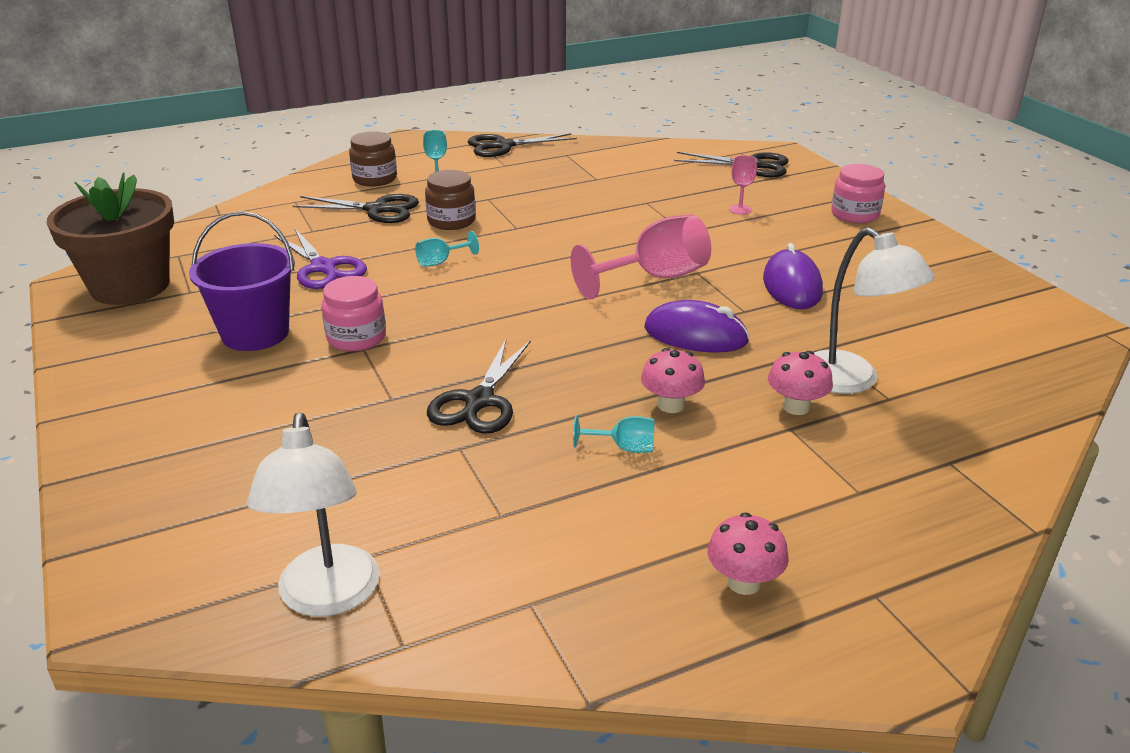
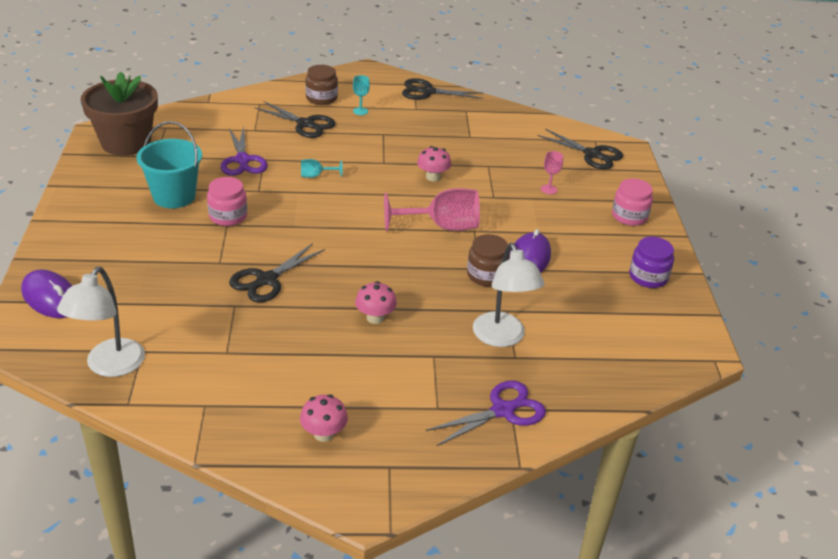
camera: 20 degrees right, 5 degrees up
purple bucket [189,211,295,351] -> turquoise bucket [136,121,202,208]
brown jar [425,170,476,230] -> brown jar moved to [467,234,510,286]
turquoise goblet [573,415,654,453] -> none
purple mouse [644,300,750,353] -> purple mouse moved to [21,269,72,318]
pink mushroom [768,351,833,415] -> pink mushroom moved to [417,146,451,181]
none -> purple scissors [426,381,546,446]
none -> purple jar [629,237,674,288]

